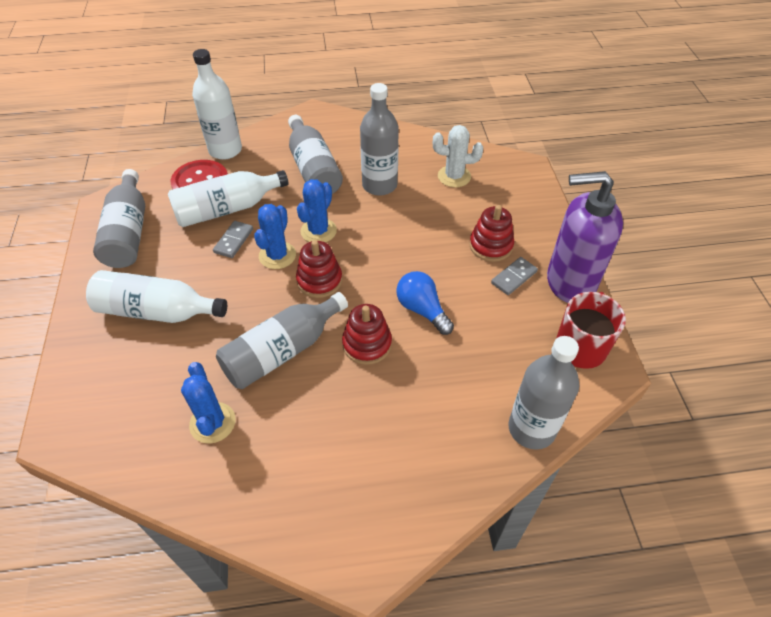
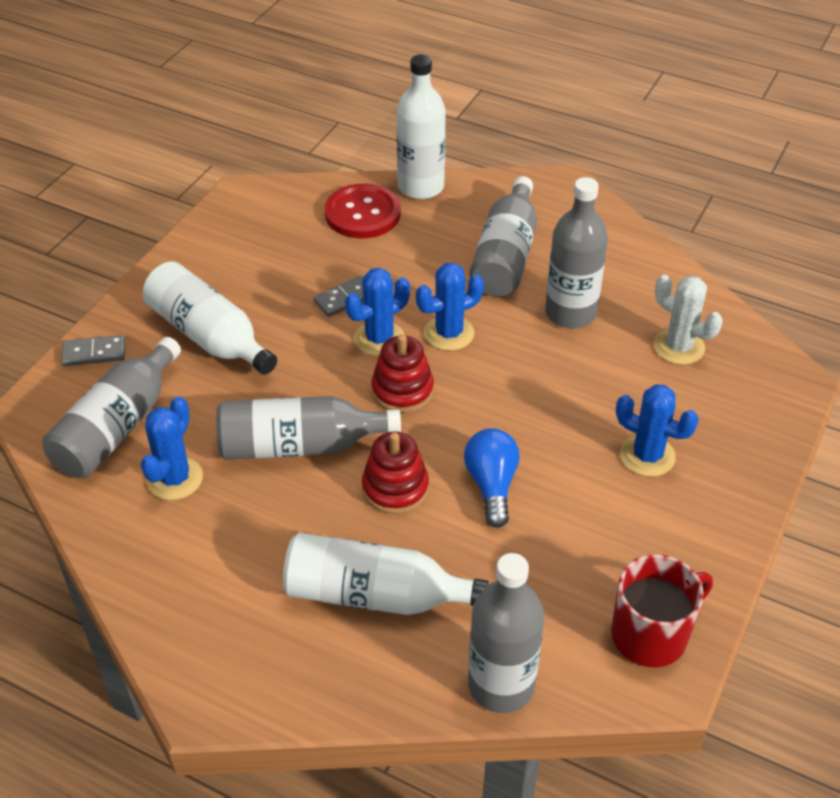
camera: 35 degrees right, 5 degrees down
grey bottle [93,169,145,268] -> grey bottle moved to [42,337,181,478]
white bottle [168,170,289,227] -> white bottle moved to [283,533,489,615]
red stacking toy [469,205,514,262] -> blue cactus [616,384,699,477]
grey domino [491,257,538,295] -> grey domino moved to [61,335,125,366]
purple soap dispenser [547,171,623,303] -> none

